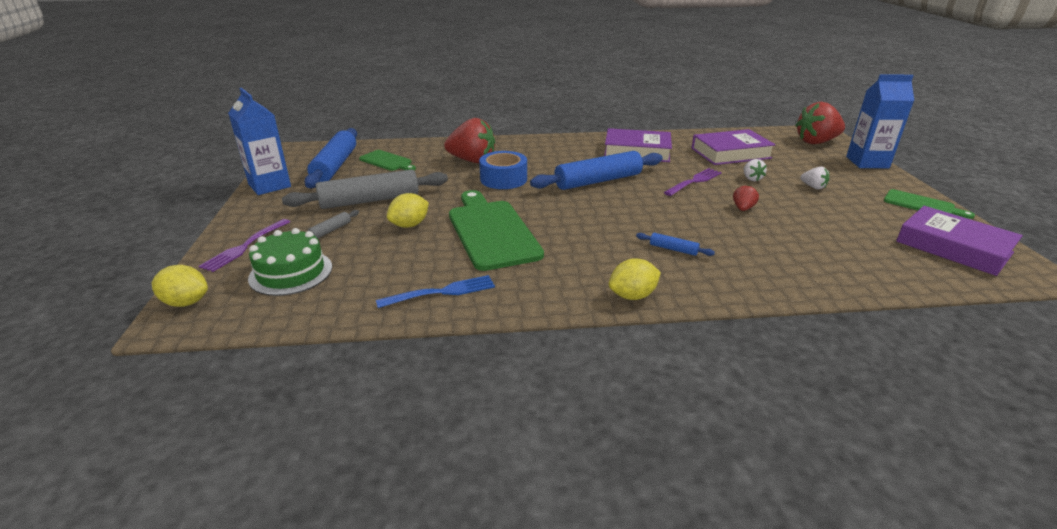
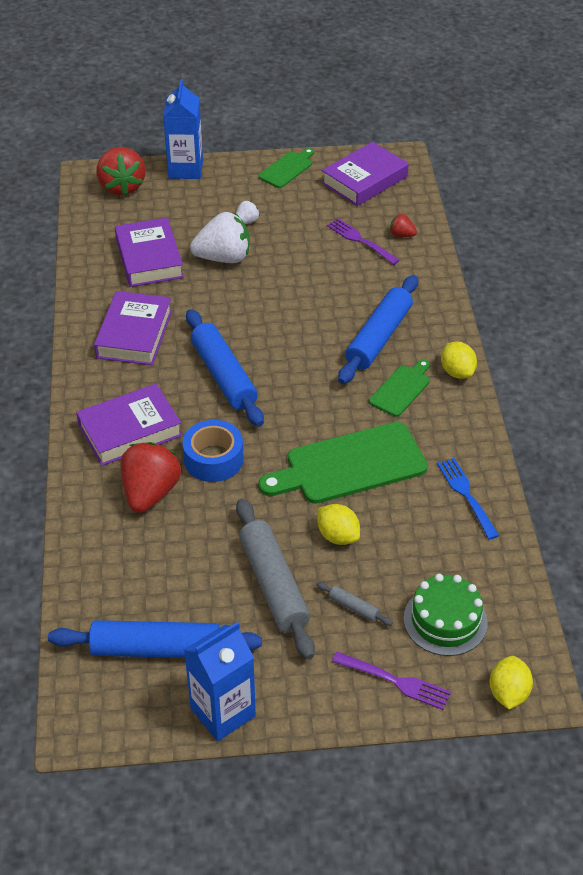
camera: 90 degrees left, 15 degrees up
green cutting board [359,150,416,171] -> green cutting board moved to [369,360,430,417]
blue rolling pin [636,233,715,256] -> blue rolling pin [338,275,418,384], size x2.35
purple fork [664,168,722,196] -> purple fork moved to [327,218,400,265]
red strawberry [733,185,759,211] -> red strawberry moved to [390,214,417,237]
white strawberry [744,159,767,181] -> white strawberry [190,212,250,263], size x2.14
none -> purple book [76,384,182,466]

